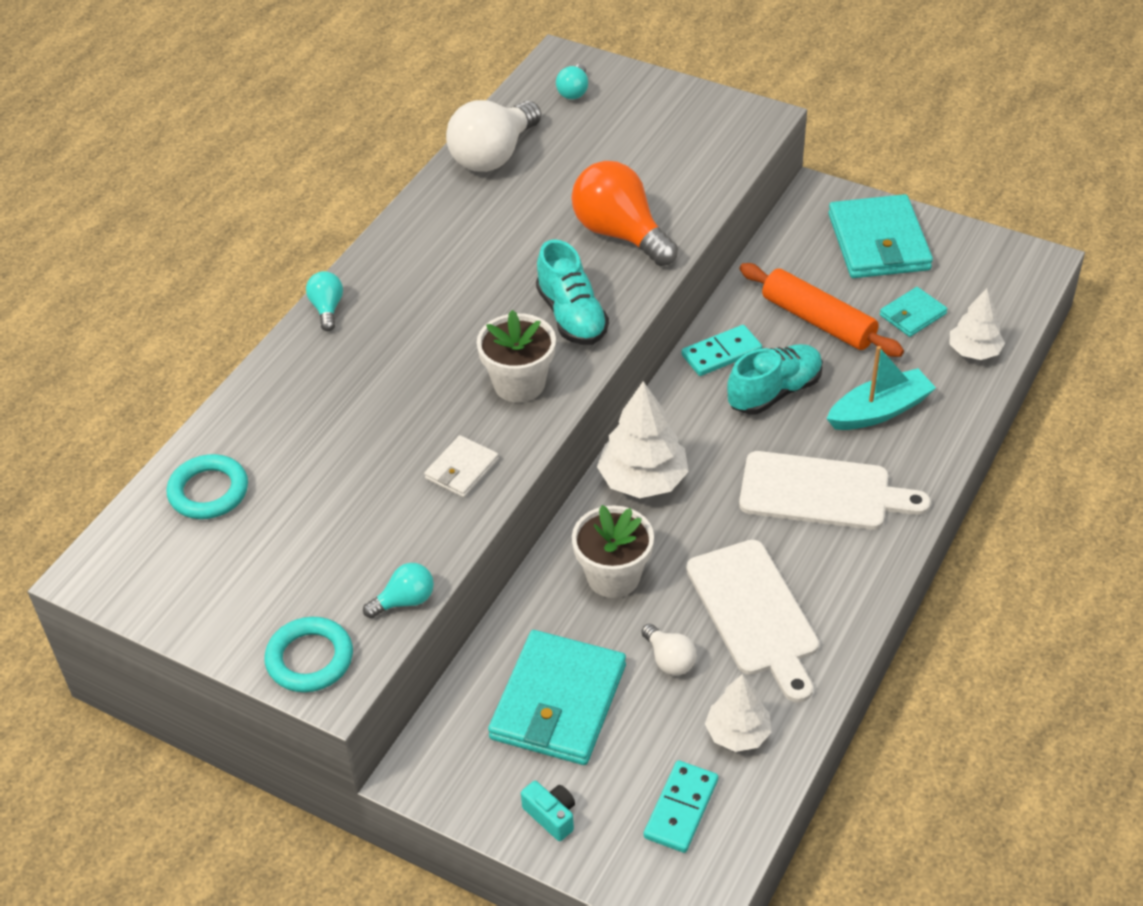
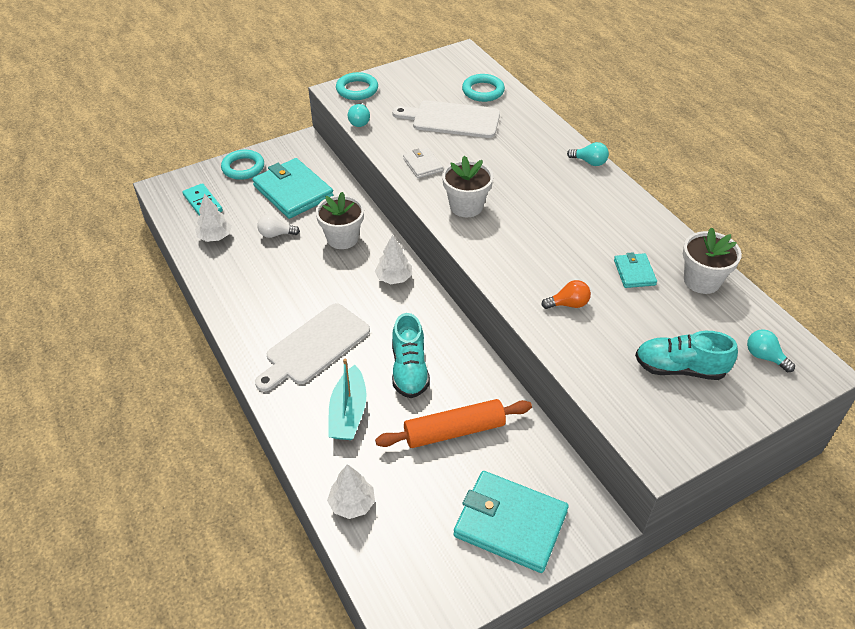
camera: 120 degrees right, 0 degrees up
white light bulb [446,100,541,172] -> white flower pot [683,227,742,294]
turquoise camera [521,781,575,841] -> turquoise ring [221,150,264,180]
turquoise shoe [536,239,609,345] -> turquoise shoe moved to [635,331,738,380]
orange light bulb [571,161,678,266] -> orange light bulb [541,280,591,309], size x0.48
white tree [597,381,689,498] -> white tree [375,235,412,284], size x0.65
turquoise domino [682,325,762,376] -> none
white cutting board [686,540,819,703] -> white cutting board moved to [392,100,500,138]
turquoise wallet [880,287,947,337] -> turquoise wallet moved to [614,252,657,288]

